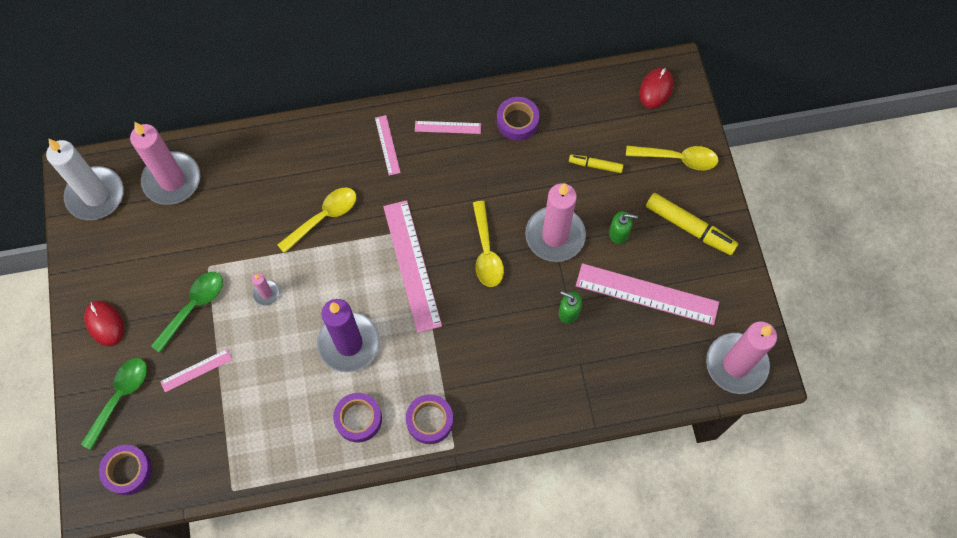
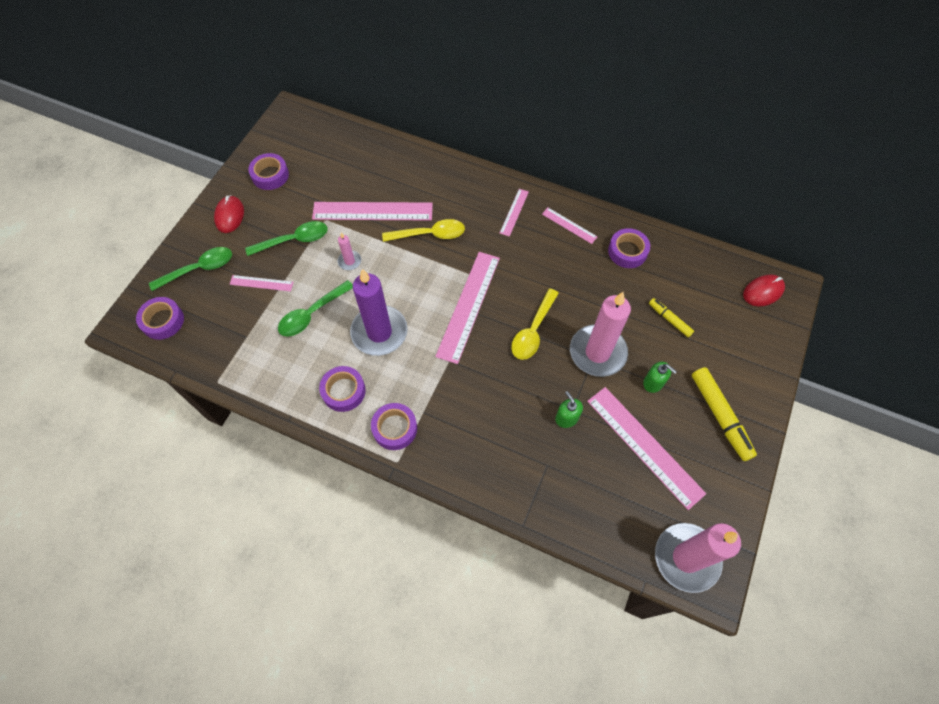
camera: 35 degrees right, 5 degrees down
white candle [46,138,124,220] -> none
pink candle [130,122,200,205] -> none
yellow spoon [626,145,719,170] -> none
none -> purple tape [248,153,289,190]
none -> green spoon [278,280,353,337]
none -> pink ruler [312,202,433,220]

